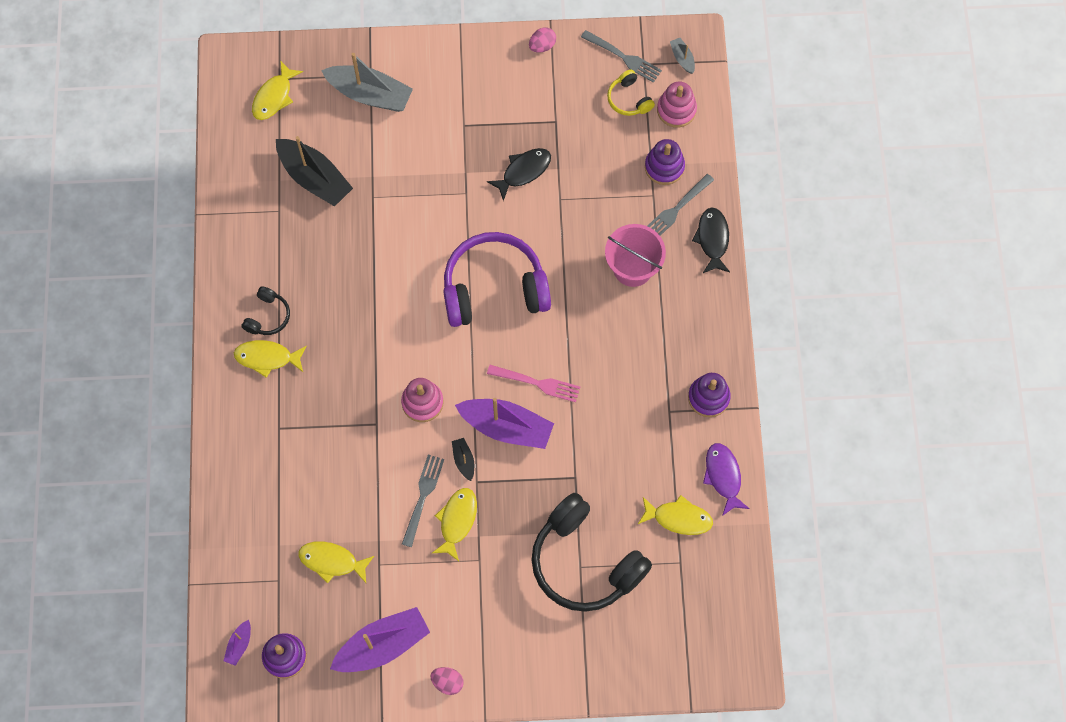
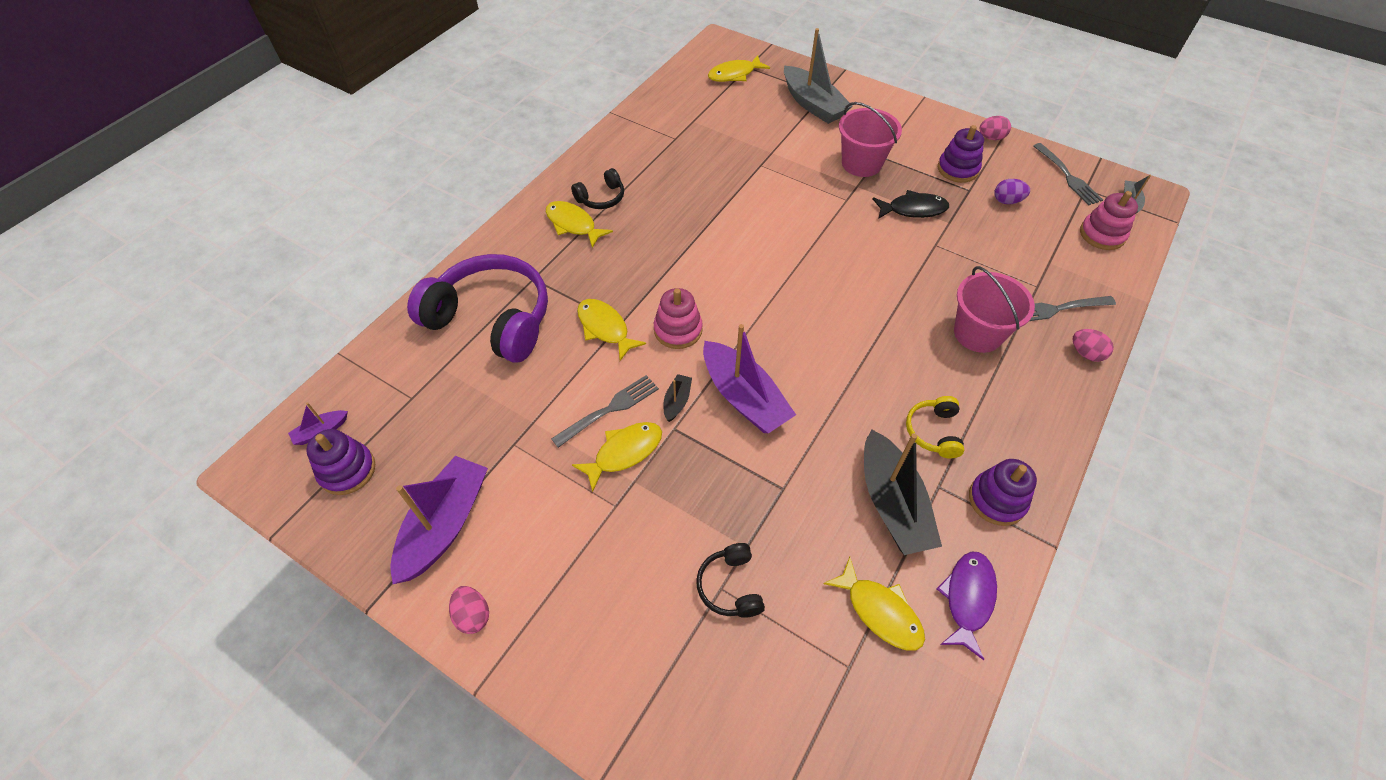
camera: 35 degrees right, 15 degrees down
black boat [276,136,353,207] -> black boat moved to [864,429,942,555]
yellow fish [298,541,374,583] -> yellow fish moved to [577,299,646,361]
purple boat [330,607,430,672] -> purple boat turned 75 degrees counterclockwise [390,456,488,584]
purple headphones [443,232,551,327] -> purple headphones moved to [407,254,548,362]
pink fork [487,365,580,402] -> none
black headphones [532,493,652,612] -> black headphones [696,543,765,618], size x0.45
yellow headphones [607,70,655,116] -> yellow headphones moved to [906,396,964,458]
purple stacking toy [645,139,685,185] -> purple stacking toy moved to [938,125,984,183]
black fish [692,207,730,273] -> pink egg [1073,329,1114,362]
none -> pink bucket [839,102,902,177]
none -> purple egg [994,179,1030,204]

